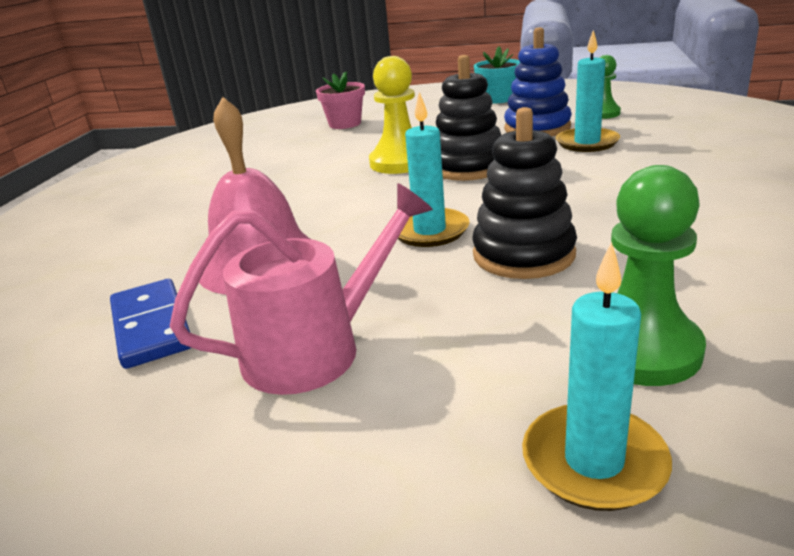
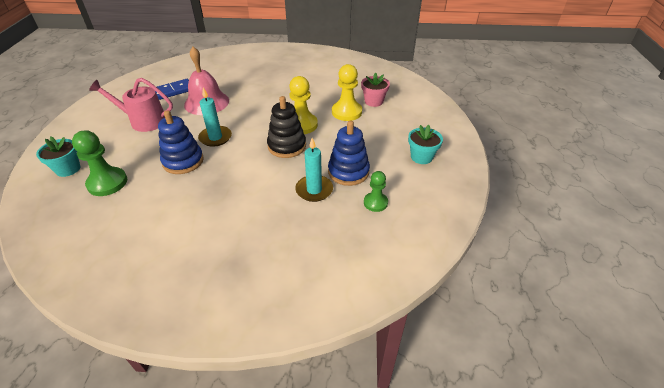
camera: 80 degrees right, 15 degrees up
pink watering can [170,183,433,395] -> pink watering can turned 135 degrees clockwise [89,78,173,132]
black stacking toy [472,107,577,279] -> blue stacking toy [158,110,204,174]
turquoise candle [522,242,672,511] -> turquoise flower pot [36,137,80,177]
none -> yellow pawn [332,64,362,121]

